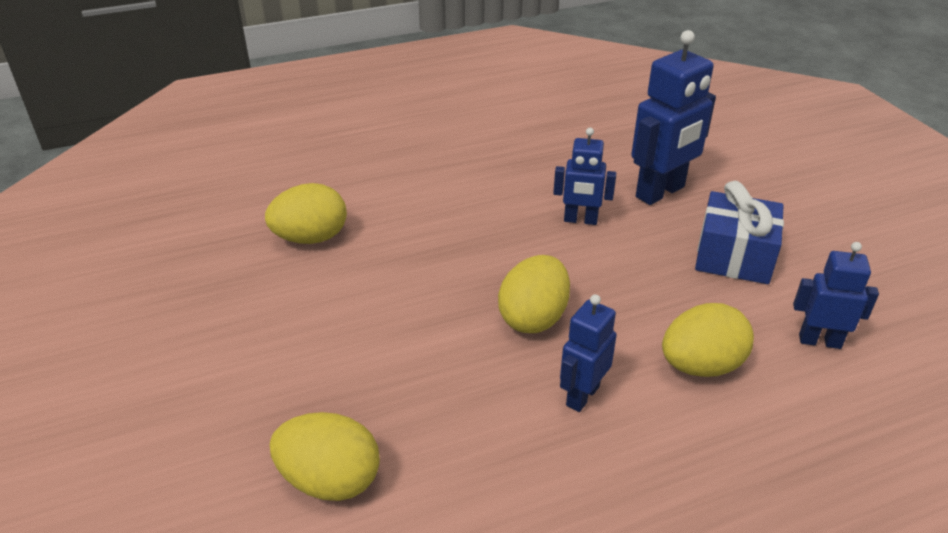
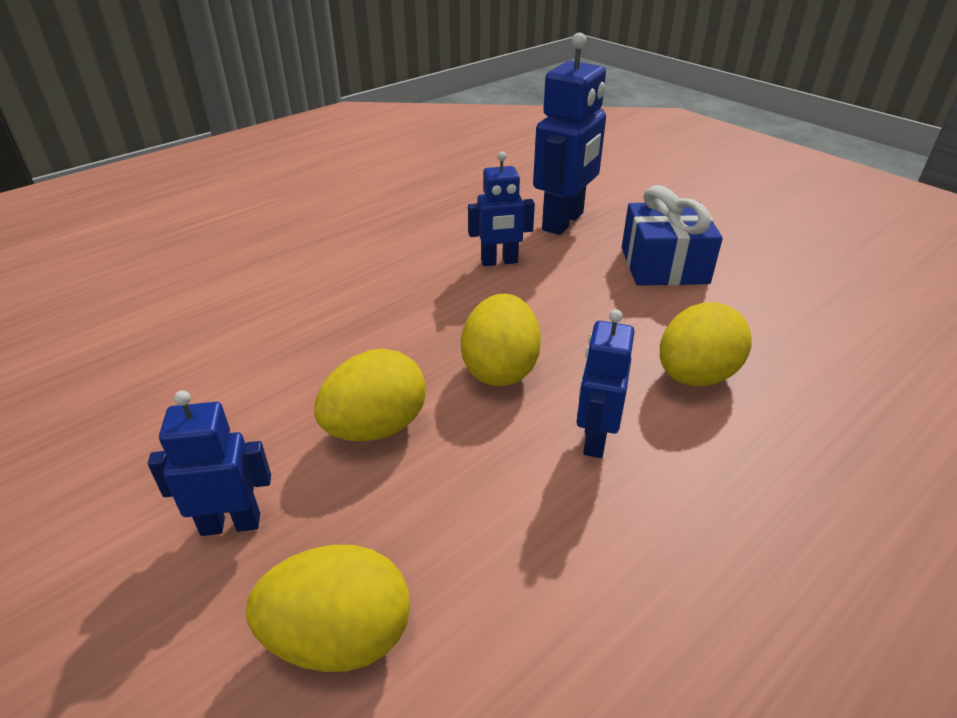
camera: 20 degrees left, 0 degrees up
yellow egg [265,183,347,244] -> yellow egg moved to [314,349,426,442]
blue robot [793,242,879,349] -> blue robot moved to [148,390,271,536]

